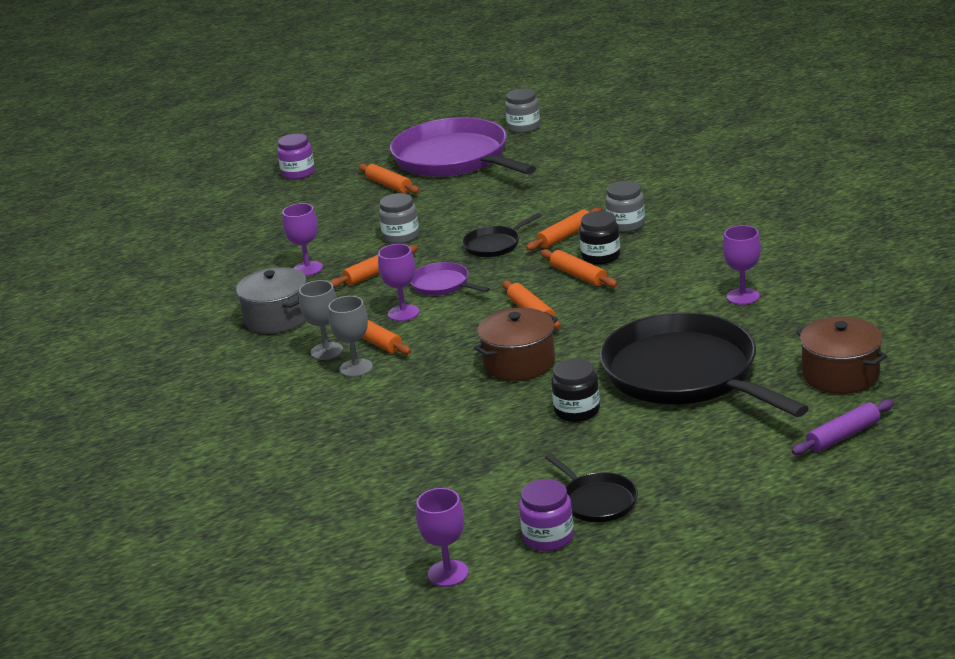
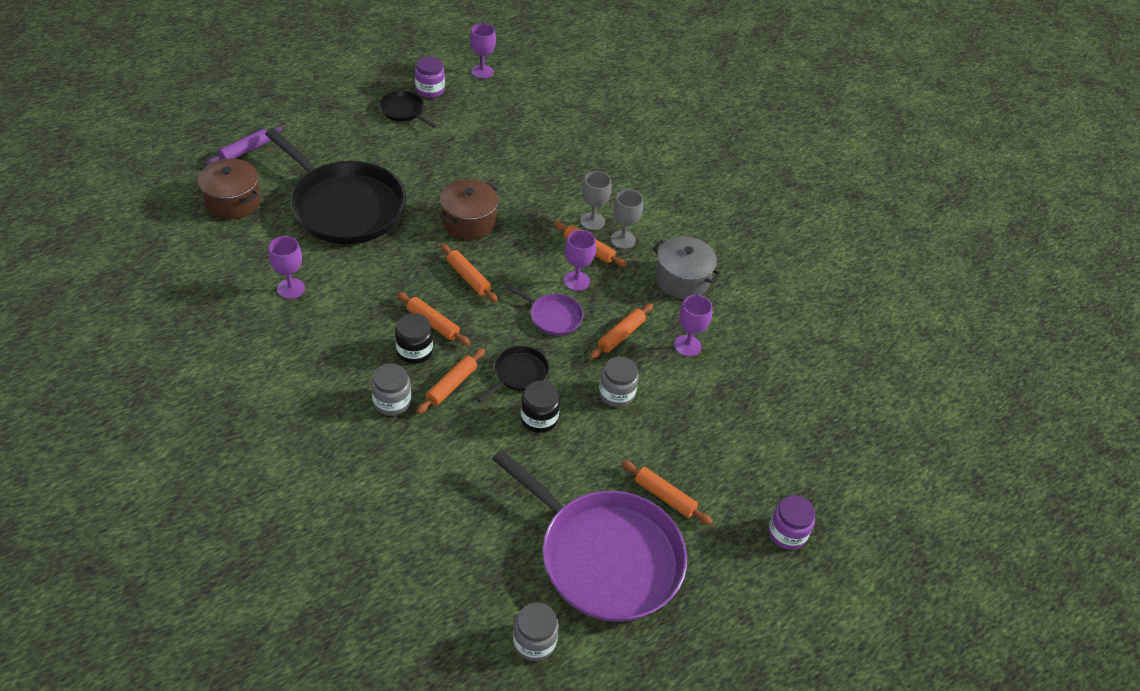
camera: 160 degrees right, 20 degrees up
black jar [551,358,600,422] -> black jar moved to [521,381,560,433]

